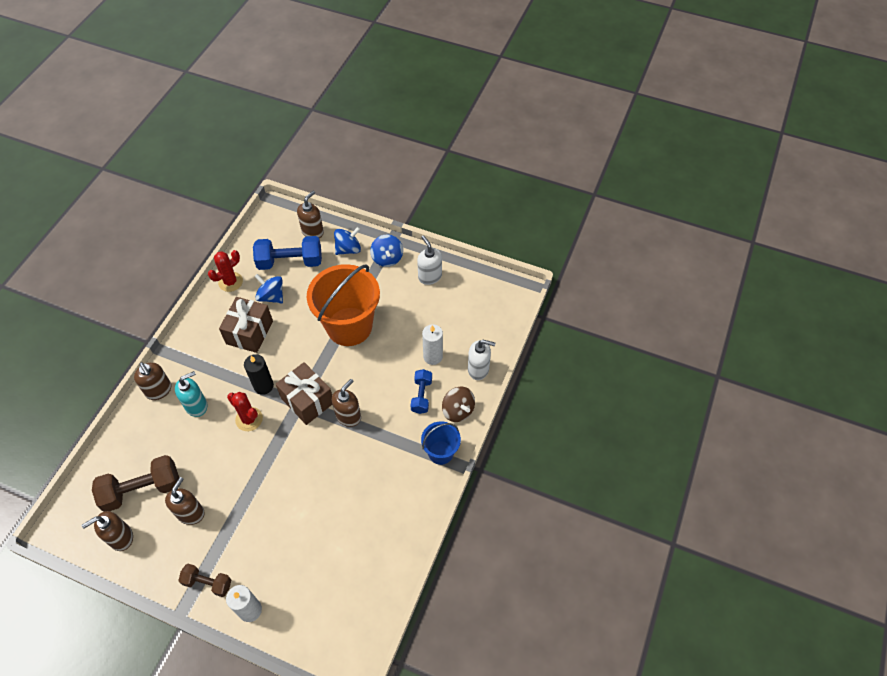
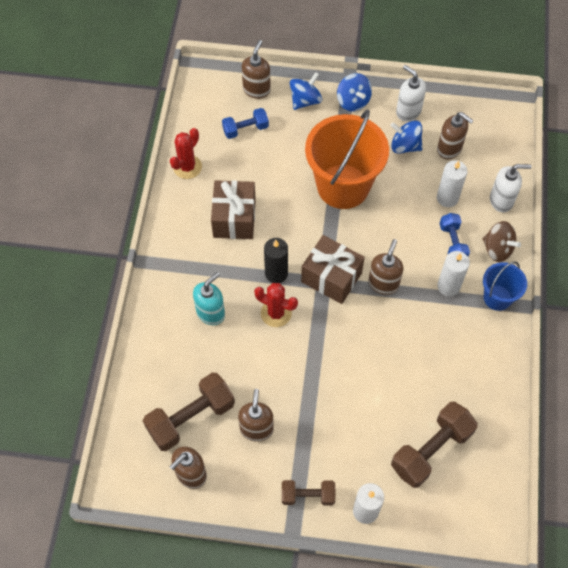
camera: 15 degrees left, 5 degrees up
brown soap dispenser [134,362,172,400] -> brown soap dispenser moved to [437,112,474,159]
blue dumbbell [253,236,322,270] -> blue dumbbell [222,108,269,139], size x0.59
blue spinning top [254,274,283,304] -> blue spinning top moved to [390,120,422,154]
none -> brown dumbbell [391,402,478,488]
none -> white candle [437,251,470,296]

